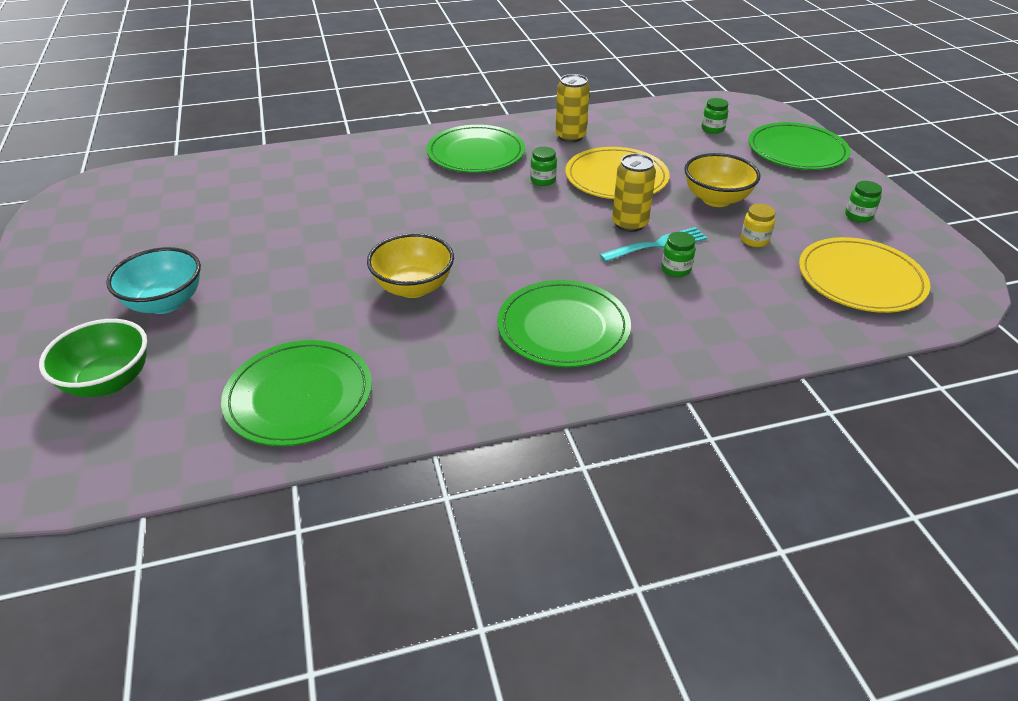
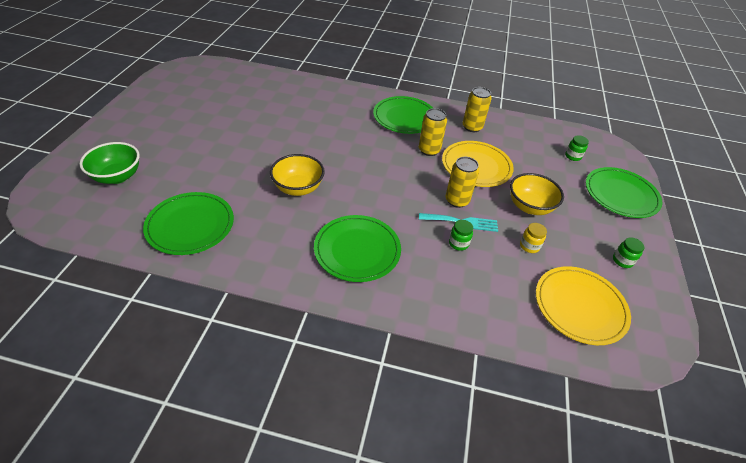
camera: 25 degrees right, 5 degrees up
turquoise bowl [106,247,201,314] -> none
green jar [530,147,557,186] -> yellow can [419,108,447,156]

